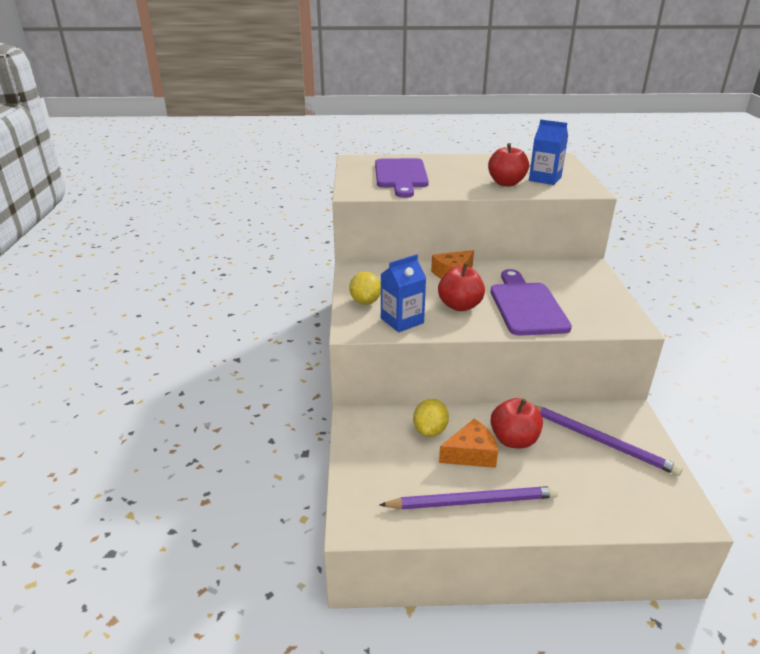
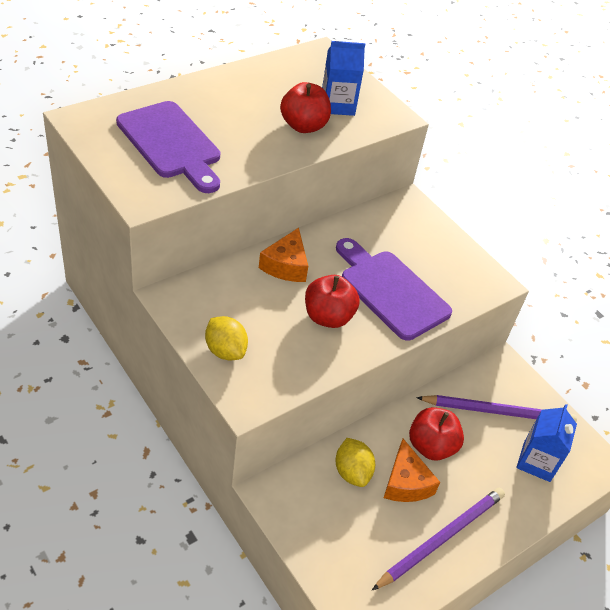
camera: 40 degrees left, 15 degrees up
blue carton [381,254,427,332] -> blue carton moved to [516,404,577,482]
orange cheese [439,419,498,468] -> orange cheese turned 135 degrees clockwise [384,439,440,502]

